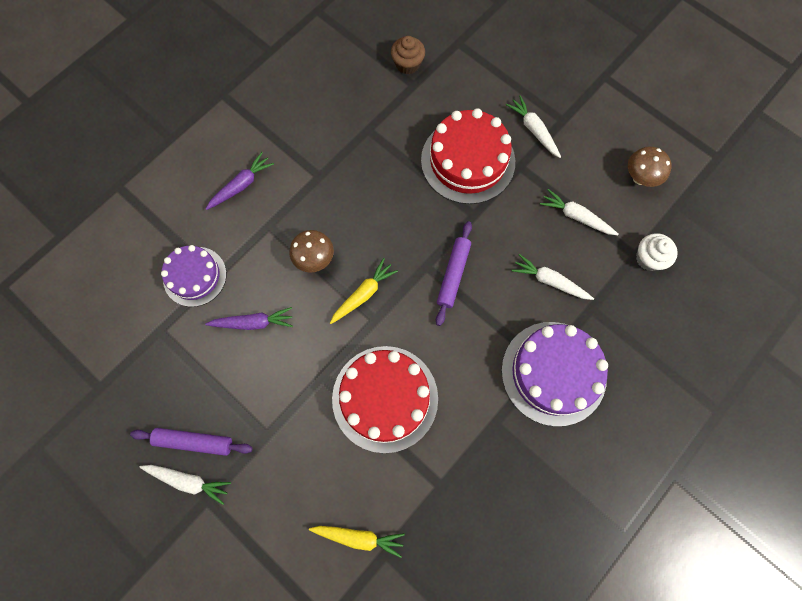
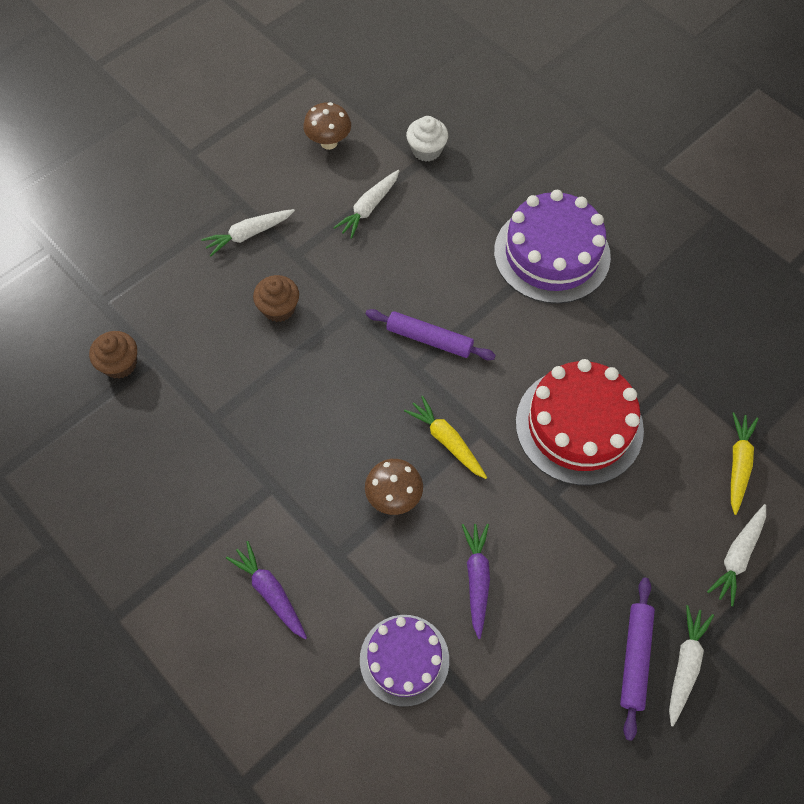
camera: 85 degrees left, 10 degrees down
red cake [421,108,515,204] -> brown cupcake [253,275,299,322]
white carrot [512,254,594,300] -> white carrot moved to [707,504,766,606]

